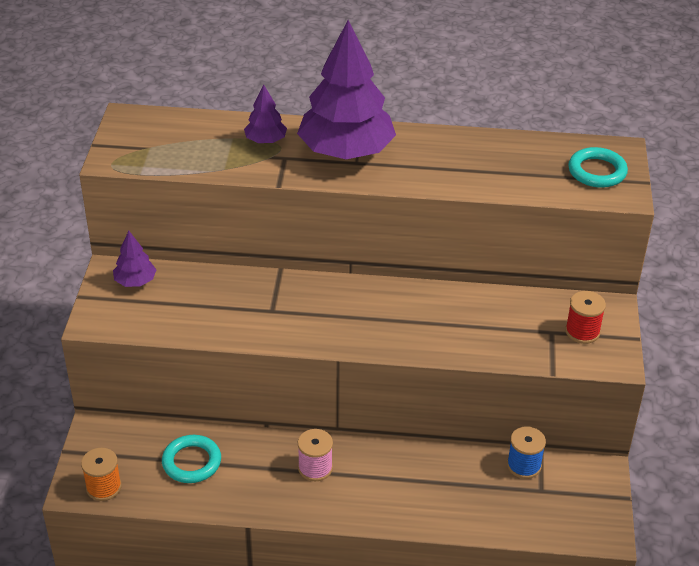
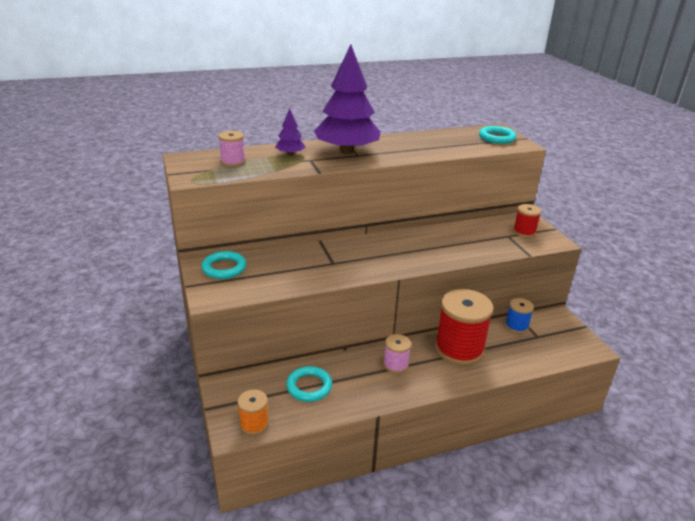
camera: 25 degrees left, 10 degrees down
purple tree [113,231,157,287] -> turquoise ring [202,251,246,279]
none -> pink spool [218,131,245,167]
none -> red spool [435,289,494,366]

